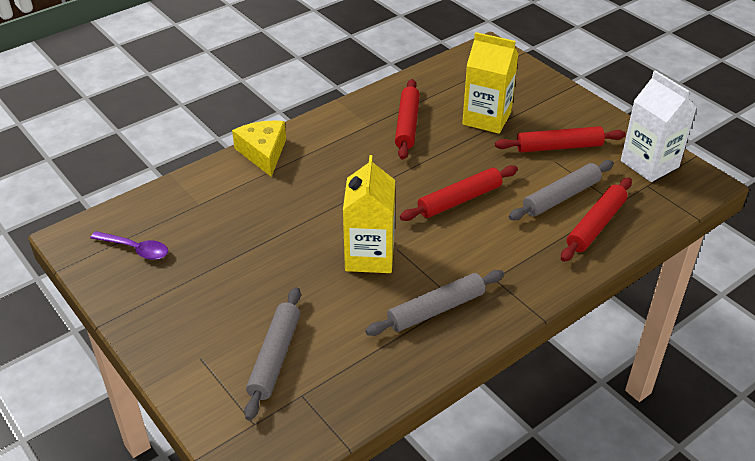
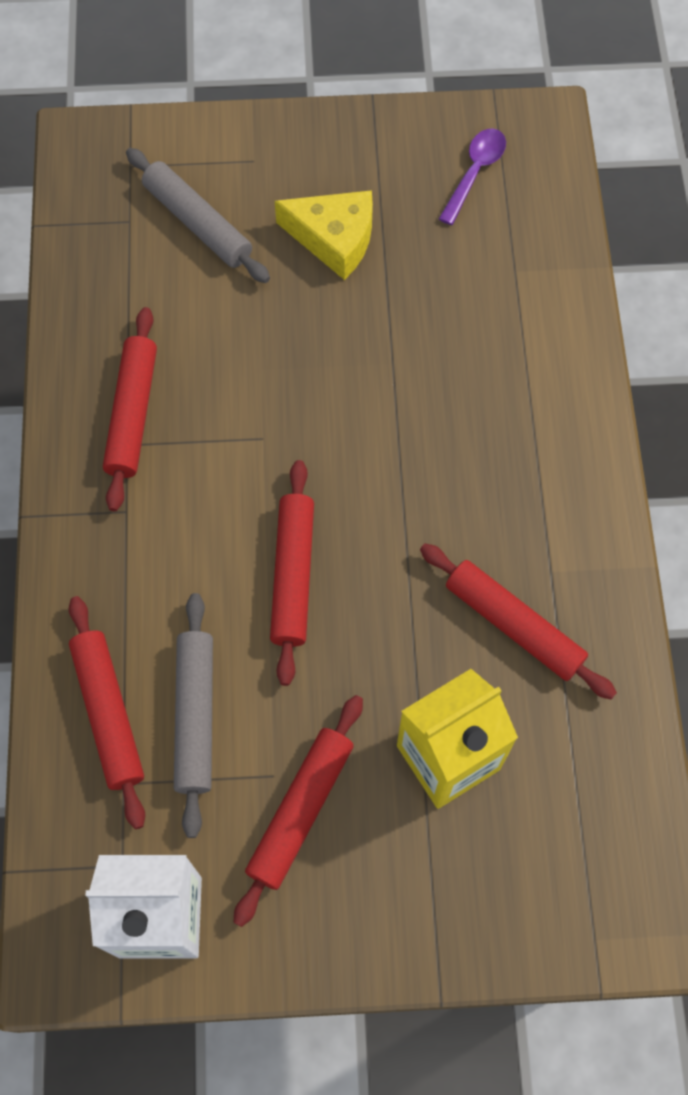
camera: 125 degrees right, 25 degrees up
purple spoon [90,231,168,260] -> purple spoon turned 150 degrees clockwise [439,128,506,225]
yellow cheese [232,120,286,177] -> yellow cheese moved to [275,190,373,280]
yellow carton [343,155,395,273] -> none
grey rolling pin [365,270,504,336] -> red rolling pin [103,307,157,511]

